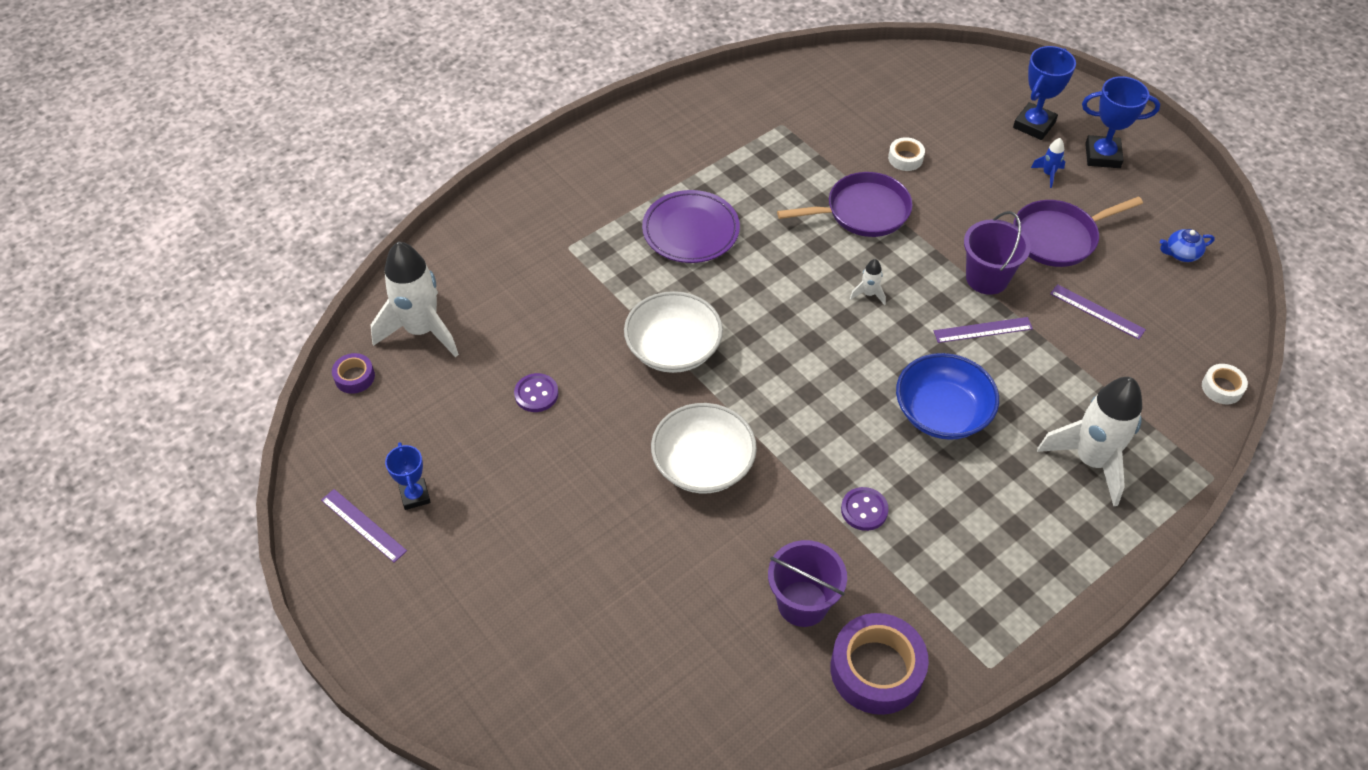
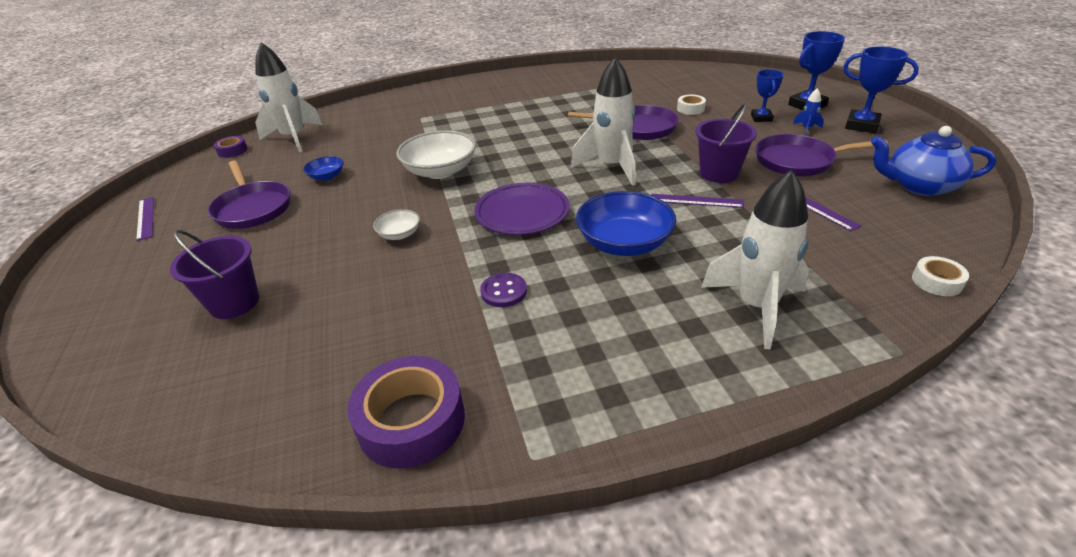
camera: 25 degrees right, 15 degrees down
blue trophy [385,442,431,510] -> blue trophy moved to [751,69,784,122]
purple button [514,373,559,412] -> blue bowl [303,156,344,181]
purple plate [642,190,740,263] -> purple plate moved to [474,183,570,235]
white bowl [651,403,757,494] -> white bowl [373,209,420,240], size x0.50
purple bucket [768,540,847,627] -> purple bucket moved to [170,230,259,319]
white rocket [850,259,886,305] -> white rocket [571,57,636,186], size x2.42
blue teapot [1160,229,1215,262] -> blue teapot [871,126,996,196], size x1.96
none -> purple pan [208,160,290,229]

